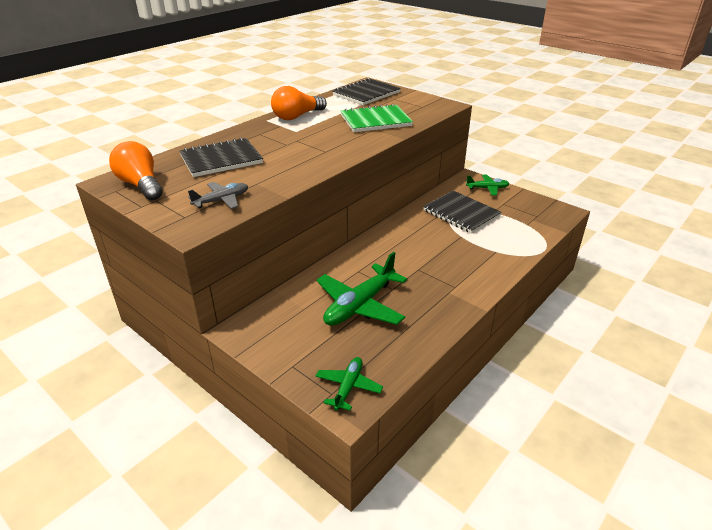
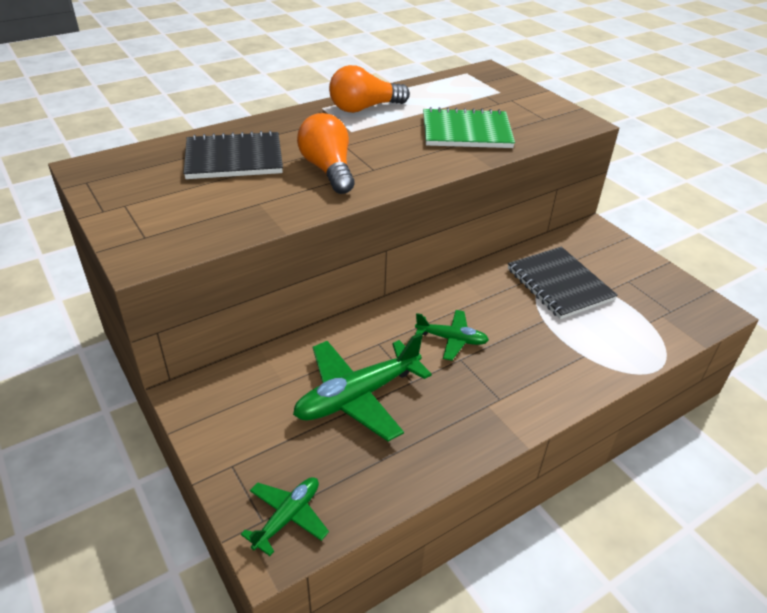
camera: 15 degrees right, 5 degrees up
orange light bulb [109,141,162,200] -> orange light bulb moved to [297,113,355,194]
grey plane [188,182,248,209] -> none
black notebook [332,78,401,105] -> none
green plane [466,175,509,195] -> green plane moved to [415,310,489,361]

